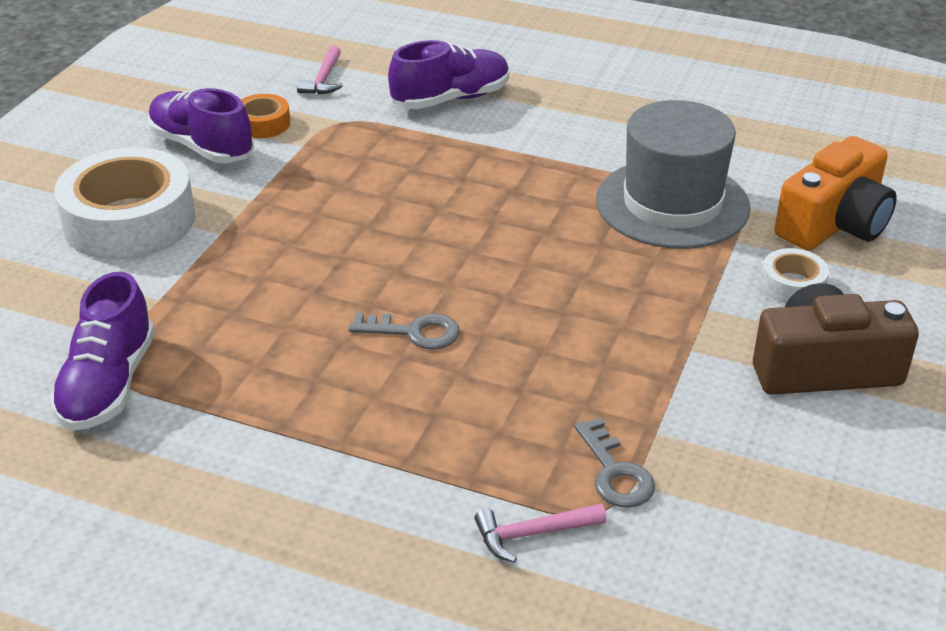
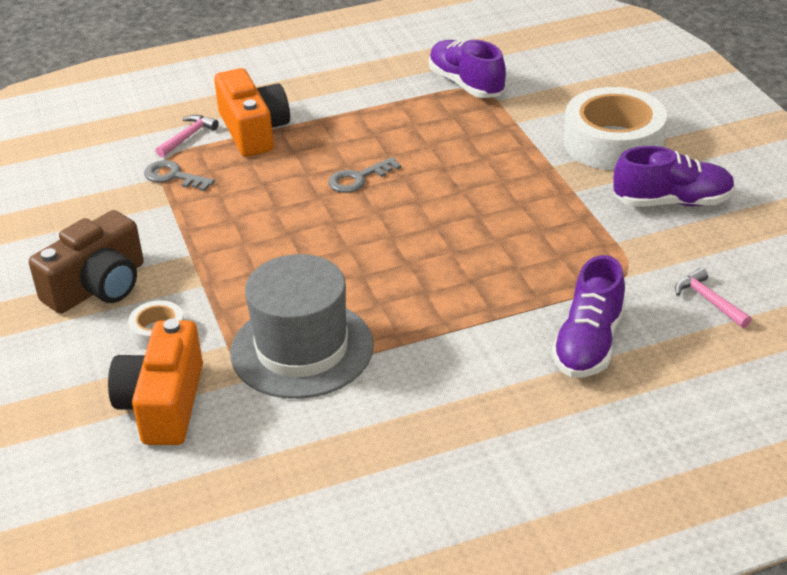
camera: 140 degrees right, 0 degrees up
orange tape [241,94,290,138] -> none
none -> orange camera [214,68,290,157]

